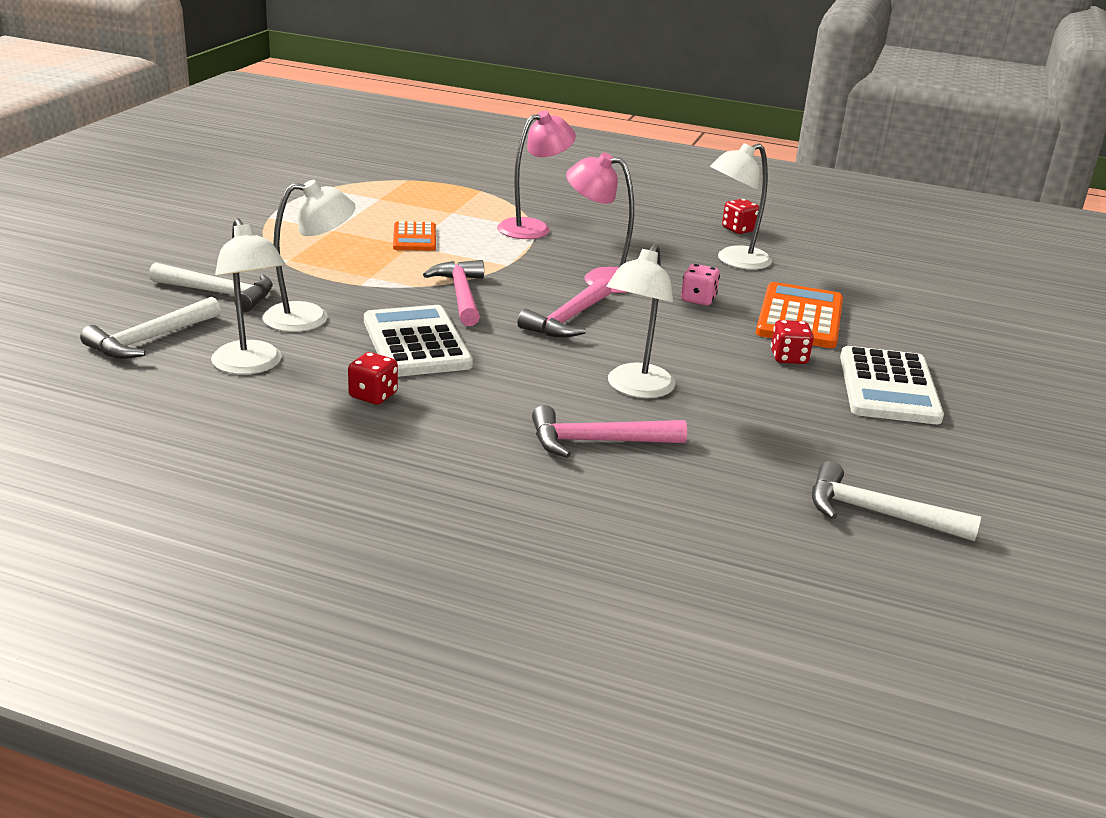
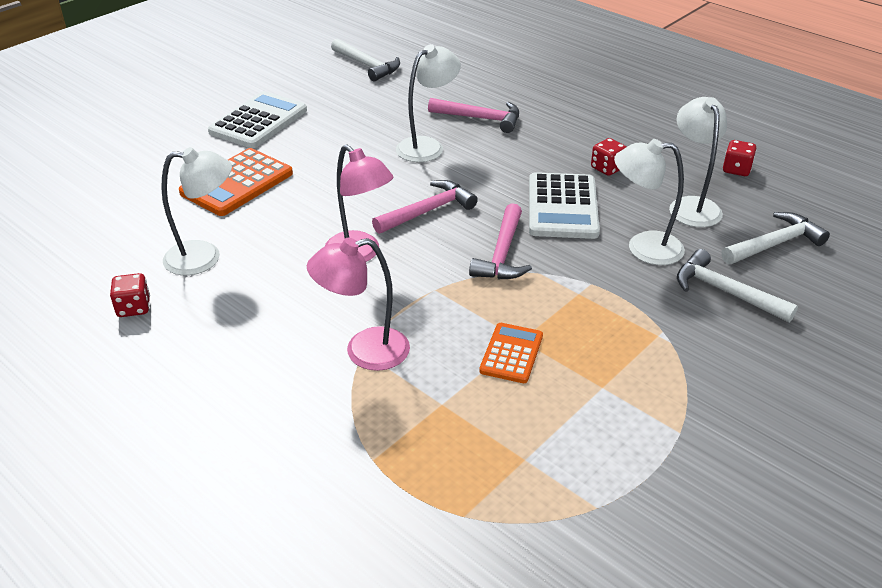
camera: 155 degrees left, 10 degrees up
pink dice [681,264,720,306] -> none
red dice [771,320,814,364] -> red dice moved to [723,140,757,176]

